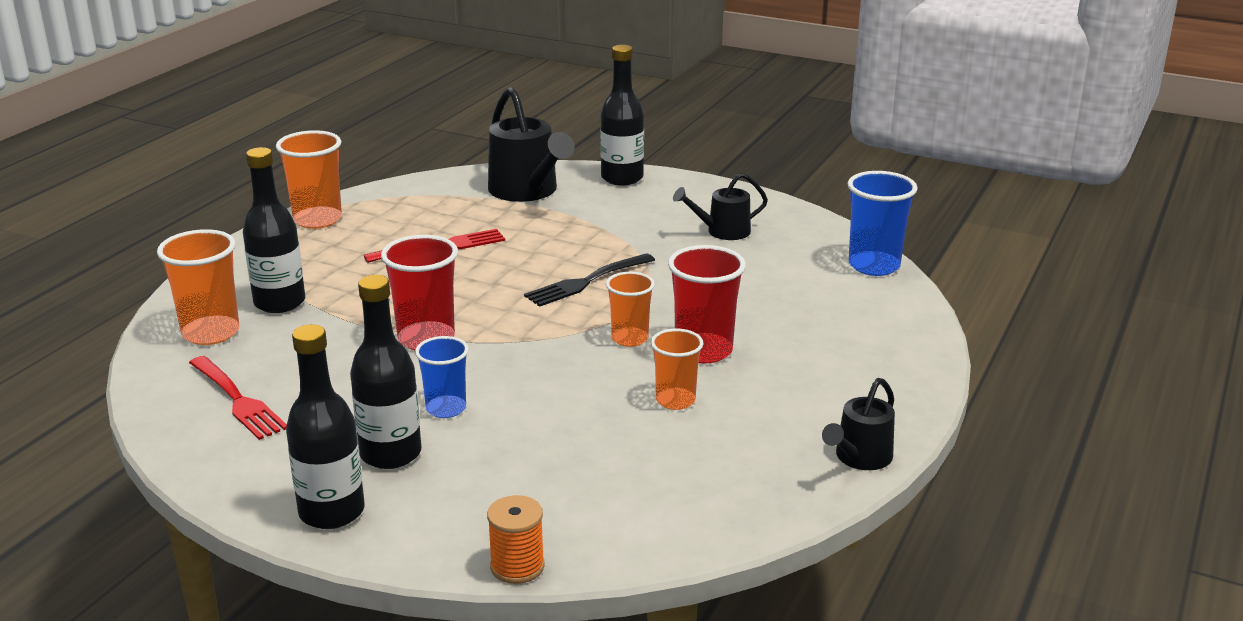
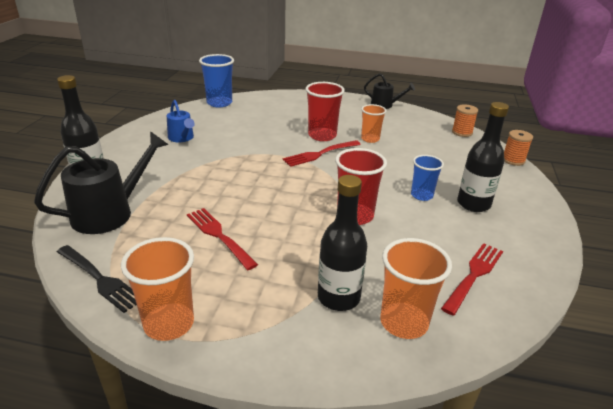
camera: 105 degrees left, 5 degrees up
black bottle [286,324,365,529] -> none
black fork [524,253,655,307] -> black fork moved to [57,245,137,313]
orange cup [606,272,655,347] -> red fork [283,140,361,167]
black watering can [673,173,768,240] -> blue watering can [167,100,195,142]
none -> orange spool [452,104,478,137]

